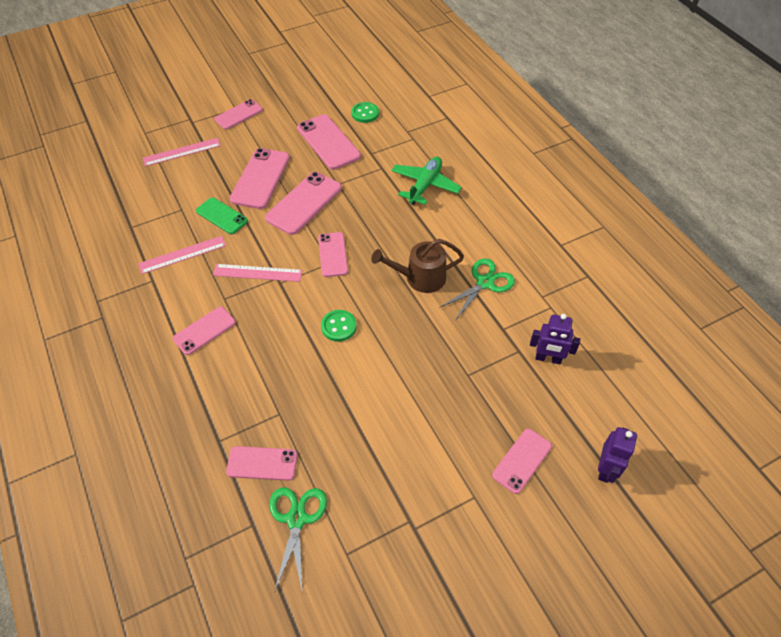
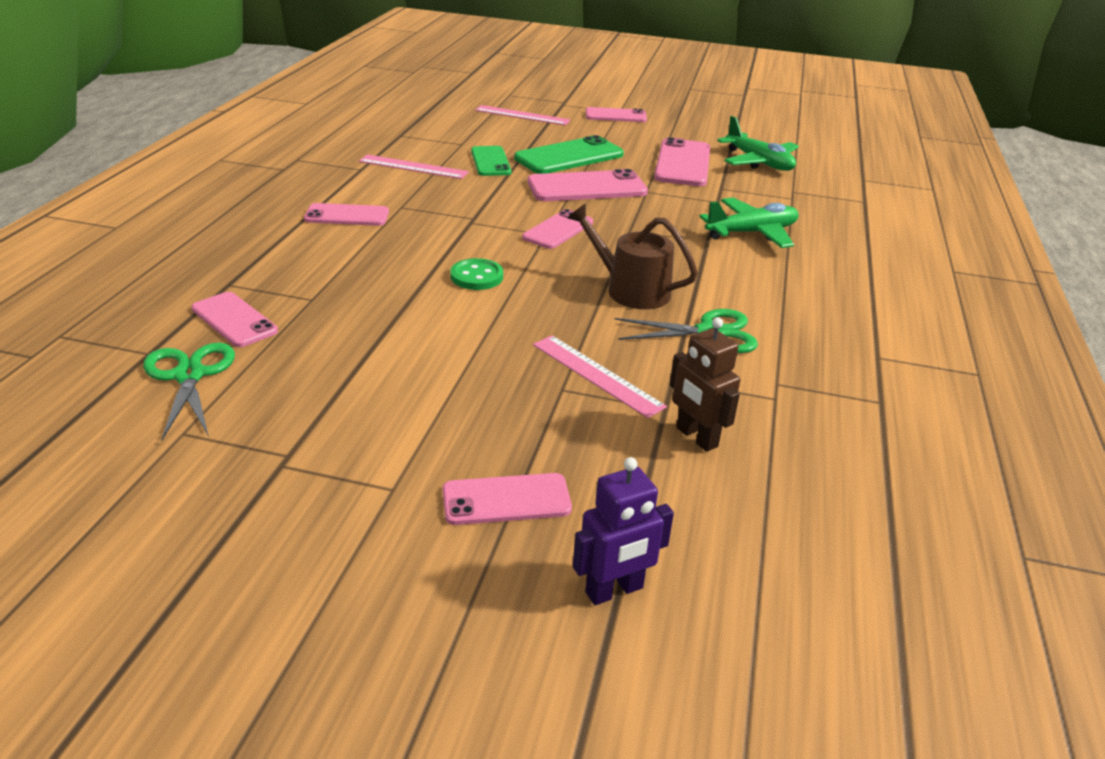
camera: 40 degrees right, 20 degrees down
pink ruler [213,264,302,282] -> pink ruler moved to [533,335,667,418]
pink phone [230,148,290,209] -> green phone [514,135,624,174]
green scissors [269,487,327,592] -> green scissors turned 60 degrees counterclockwise [143,342,235,440]
green button [351,102,379,123] -> green plane [717,116,799,171]
purple robot [530,314,580,364] -> brown robot [670,317,740,452]

